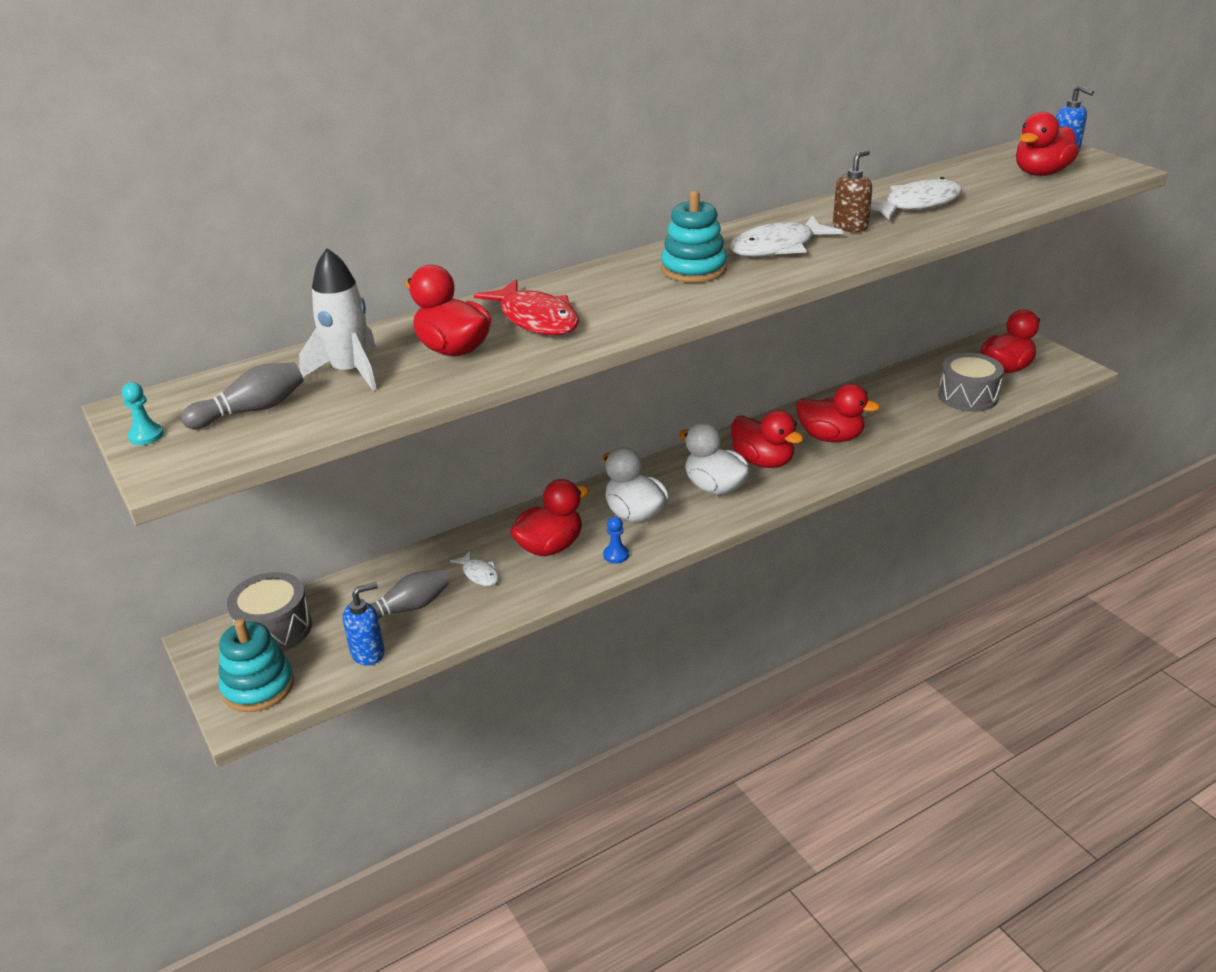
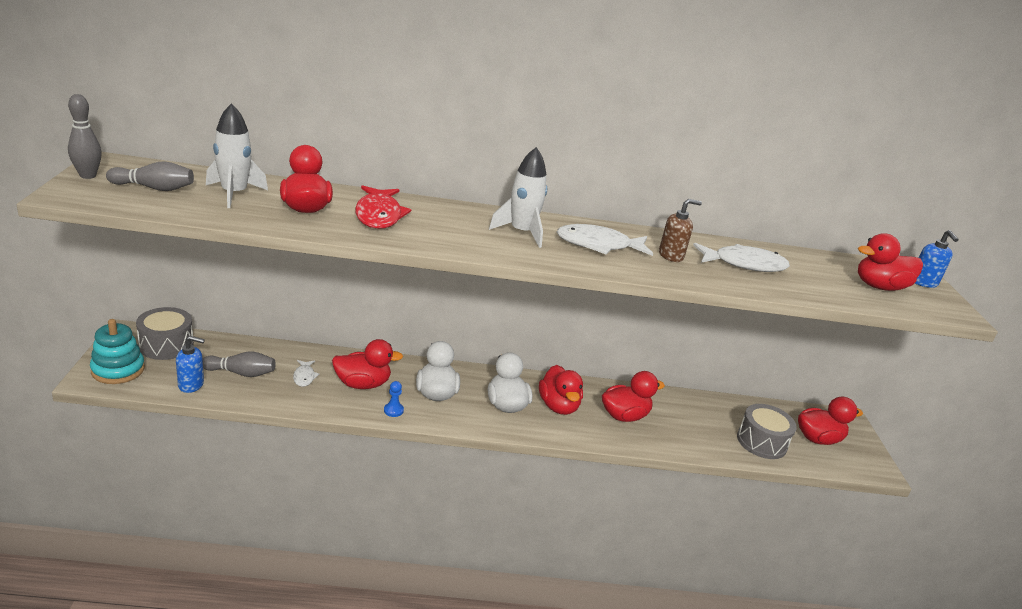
camera: 25 degrees right, 5 degrees down
turquoise pawn [122,382,164,445] -> grey bowling pin [68,94,102,179]
turquoise stacking toy [661,190,727,283] -> white rocket [489,147,547,248]
red duck [796,384,880,442] -> red duck turned 75 degrees counterclockwise [602,371,665,422]

